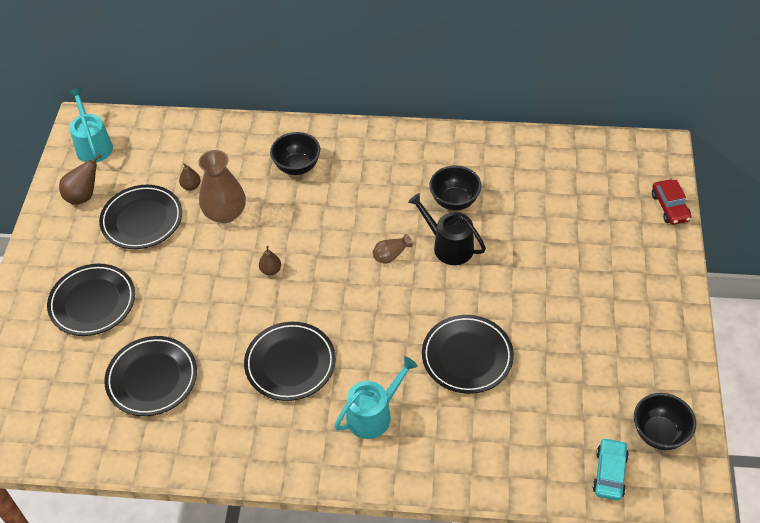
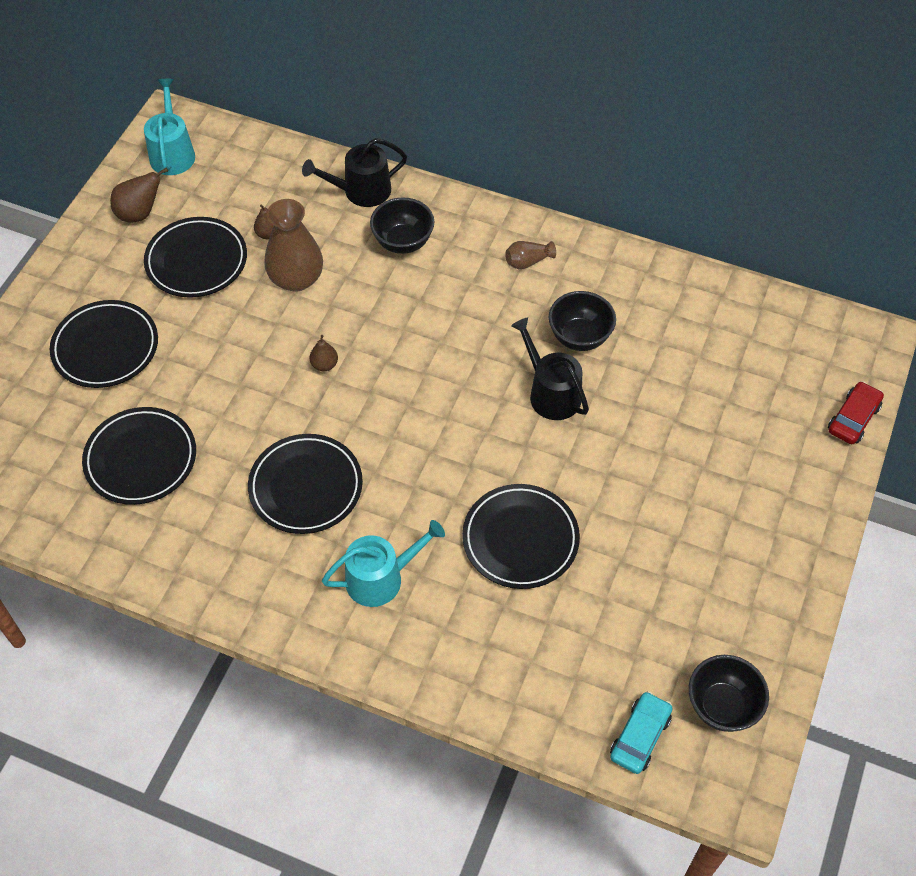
camera: 15 degrees right, 5 degrees up
brown vase [373,234,413,264] -> brown vase moved to [505,241,556,269]
red car [652,179,691,225] -> red car turned 150 degrees counterclockwise [828,381,884,444]
none -> black watering can [302,138,407,207]

